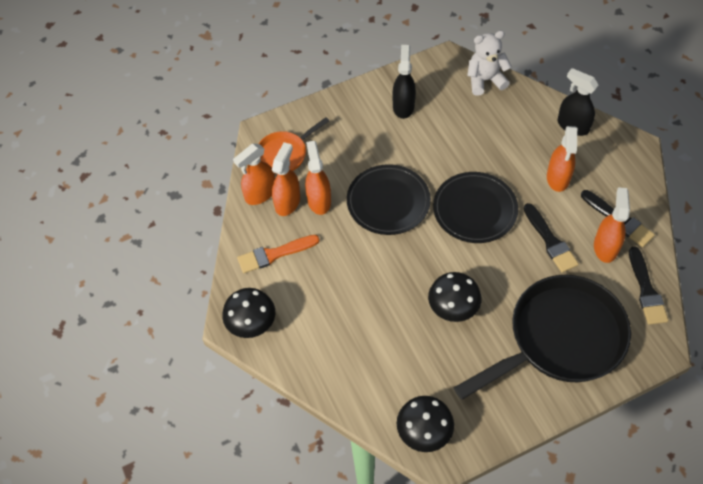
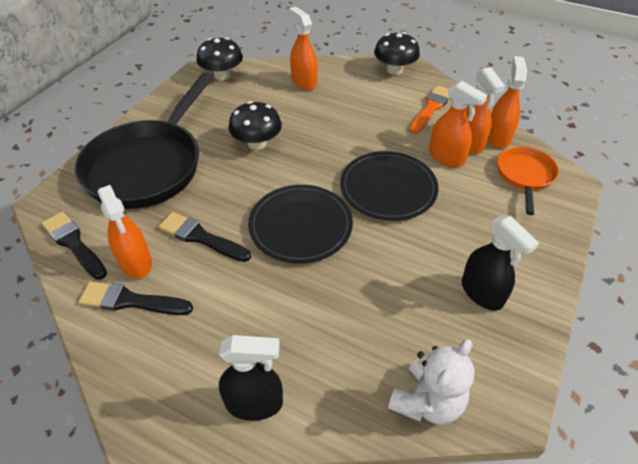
camera: 140 degrees right, 10 degrees down
orange spray bottle [547,126,577,192] -> orange spray bottle moved to [289,7,318,90]

